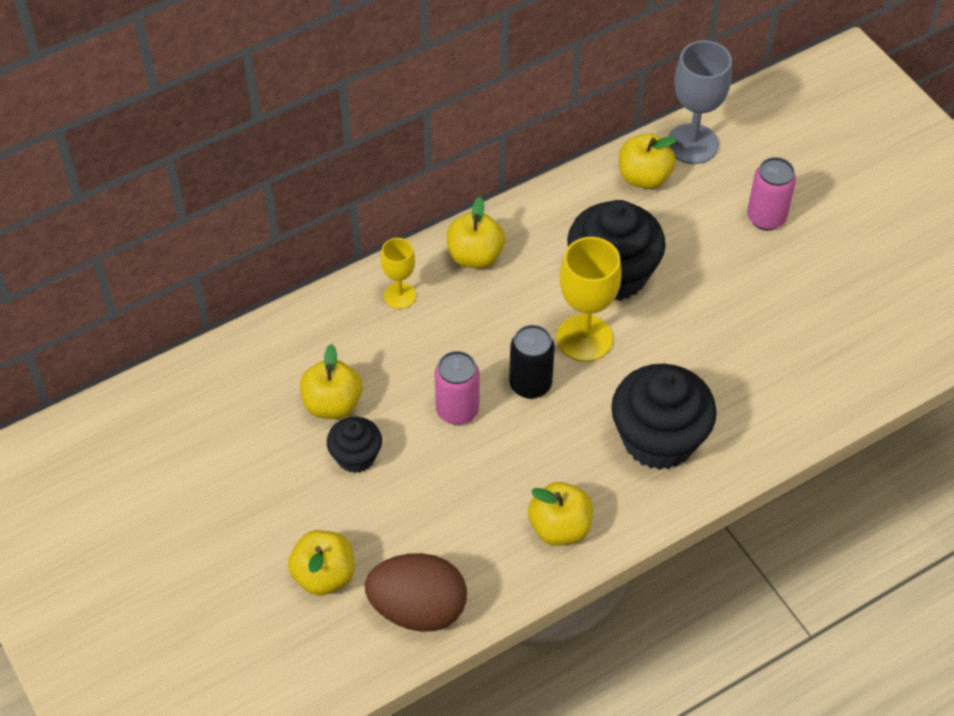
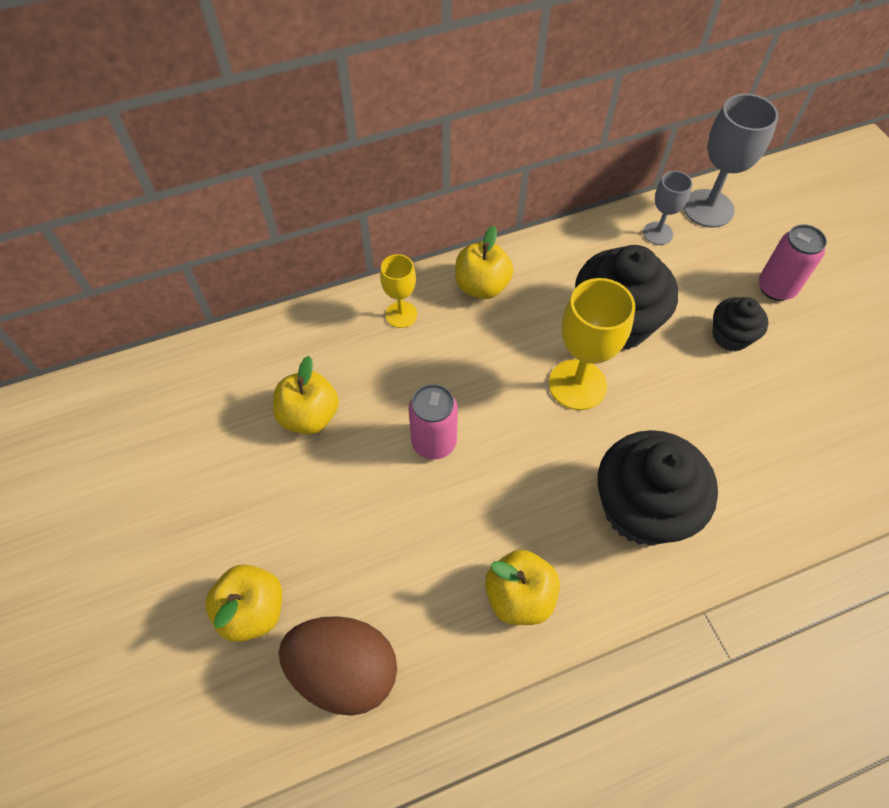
camera: 10 degrees right, 5 degrees up
black cupcake [327,417,382,473] -> black cupcake moved to [712,297,768,351]
black can [509,325,555,399] -> none
yellow apple [619,134,677,189] -> grey goblet [643,171,692,245]

